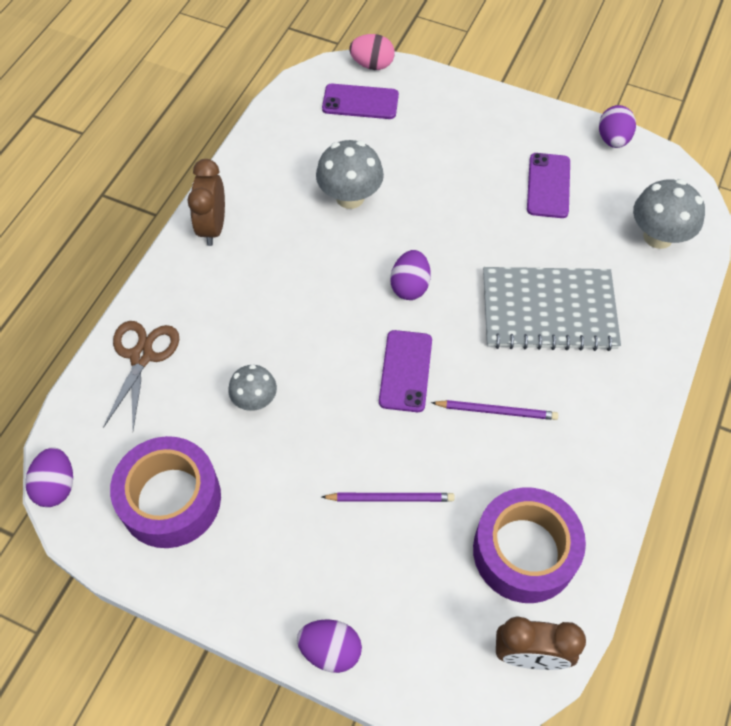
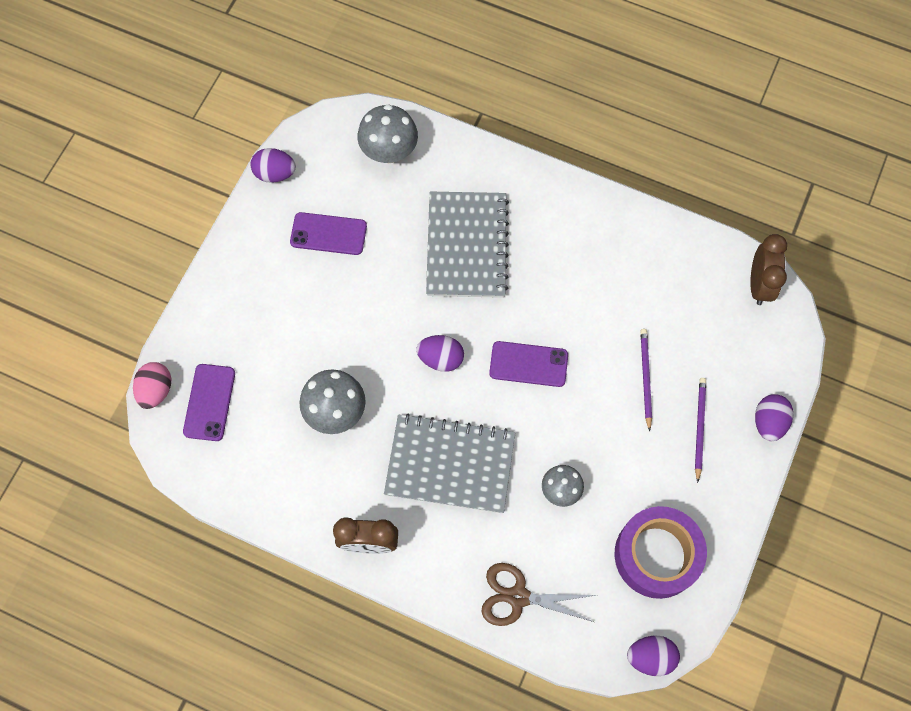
camera: 90 degrees left, 10 degrees up
purple pencil [431,400,558,420] -> purple pencil moved to [695,378,706,483]
purple tape [473,487,586,603] -> none
none -> grey notebook [384,414,515,513]

